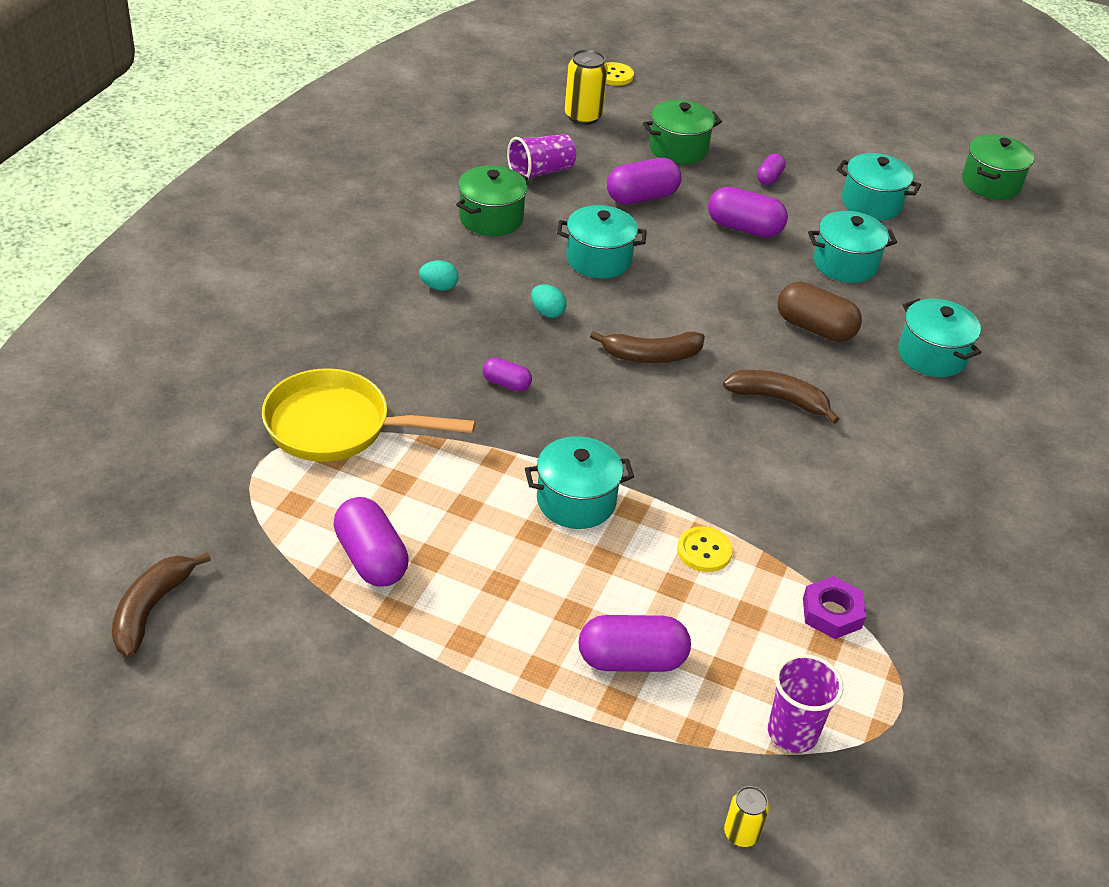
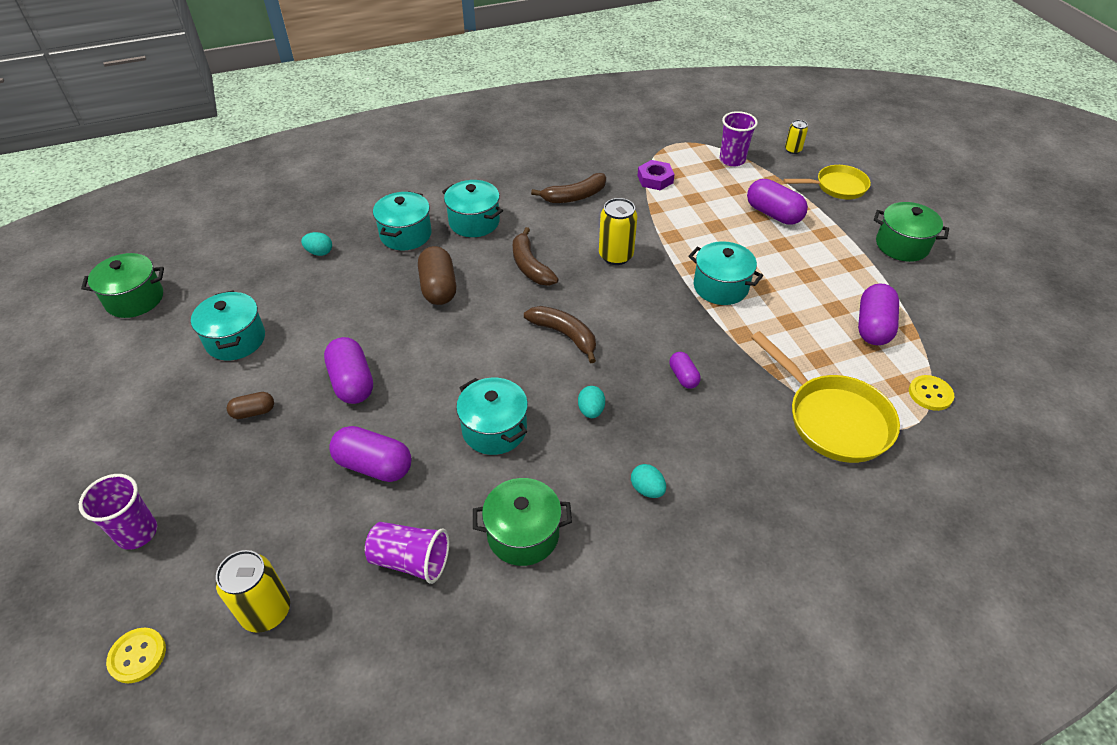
camera: 130 degrees left, 5 degrees up
brown banana [112,552,211,657] -> brown banana moved to [531,173,606,203]
green pot [643,100,722,164] -> green pot moved to [874,202,949,262]
yellow button [677,527,733,572] -> yellow button moved to [909,375,954,411]
purple capsule [757,154,786,185] -> brown capsule [227,392,274,419]
turquoise pot [808,211,897,283] -> turquoise pot moved to [442,180,503,237]
none -> purple cup [79,474,157,550]
none -> turquoise egg [301,232,332,256]
none -> yellow can [599,198,637,265]
none -> yellow pan [783,165,871,199]

